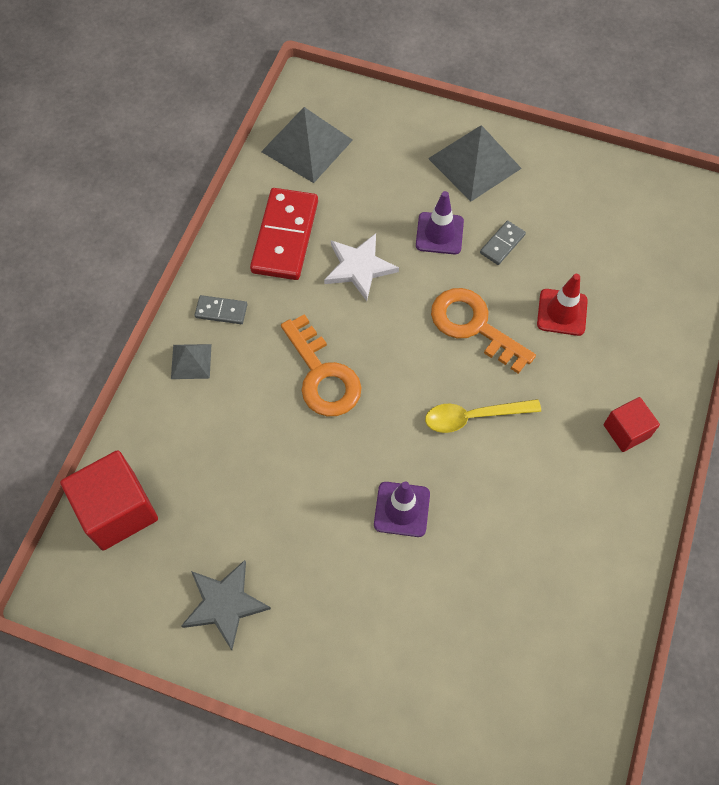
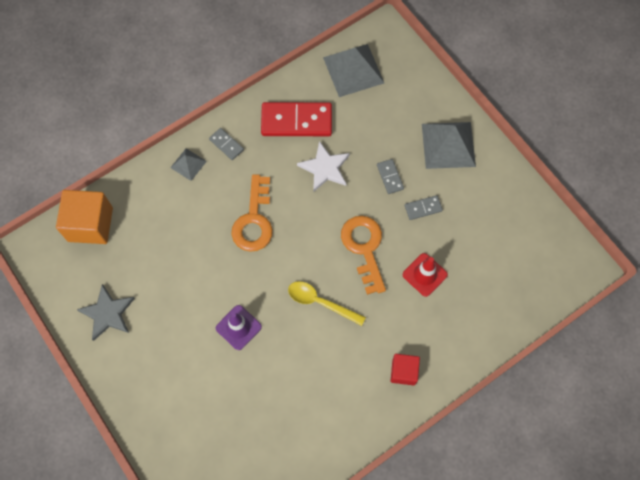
camera: 35 degrees right, 5 degrees up
red cube [60,450,158,550] -> orange cube [56,190,113,244]
red domino [250,188,318,280] -> red domino turned 45 degrees clockwise [261,102,332,136]
purple traffic cone [416,191,464,254] -> grey domino [377,159,404,194]

